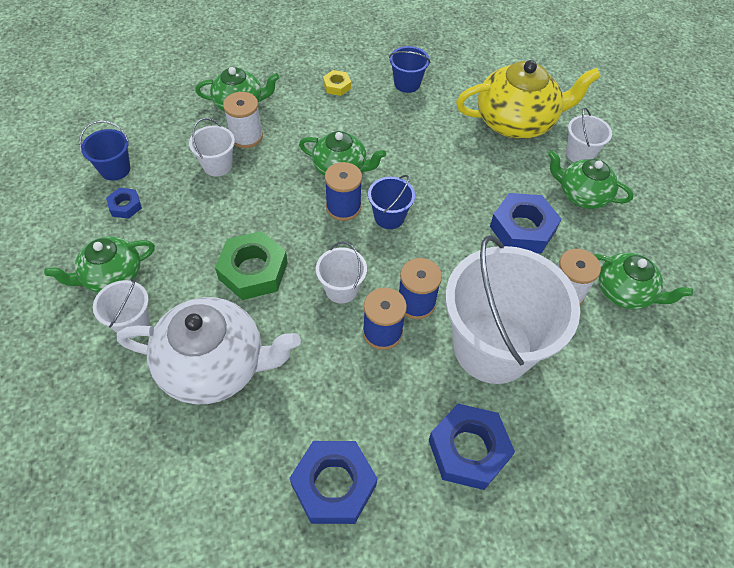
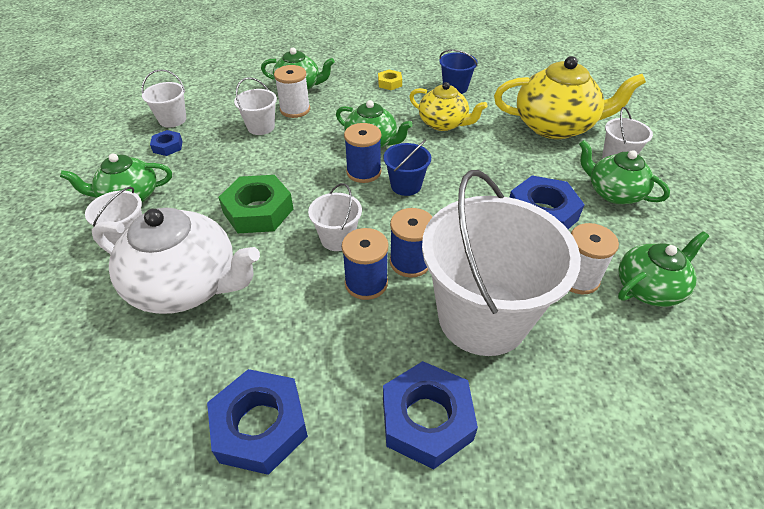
camera: 15 degrees right, 10 degrees down
blue bucket [79,121,130,181] -> white bucket [142,69,186,128]
green teapot [593,253,693,309] -> green teapot turned 75 degrees counterclockwise [618,231,709,307]
none -> yellow teapot [409,82,488,131]

